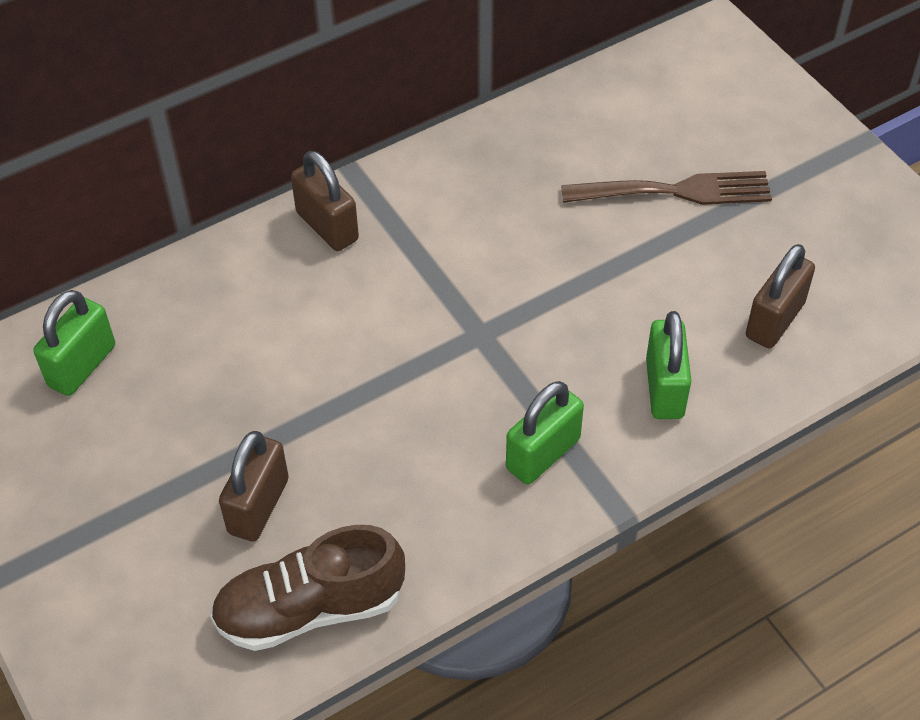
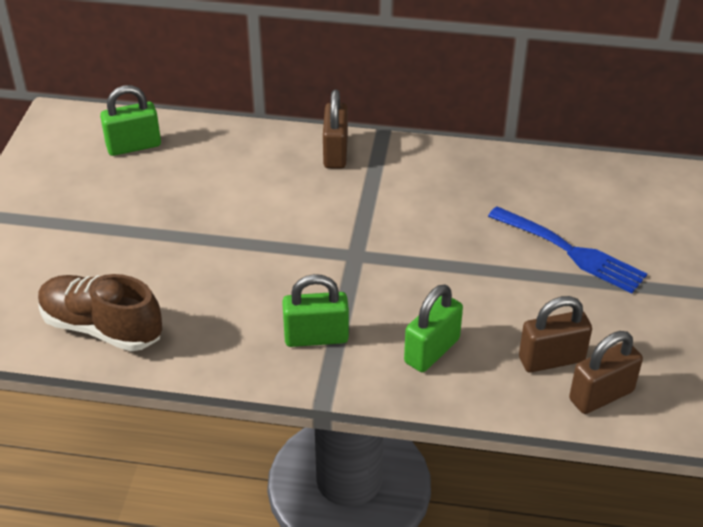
camera: 40 degrees right, 10 degrees down
brown padlock [219,431,289,542] -> brown padlock moved to [569,331,643,414]
brown fork [561,171,772,205] -> blue fork [488,206,647,293]

